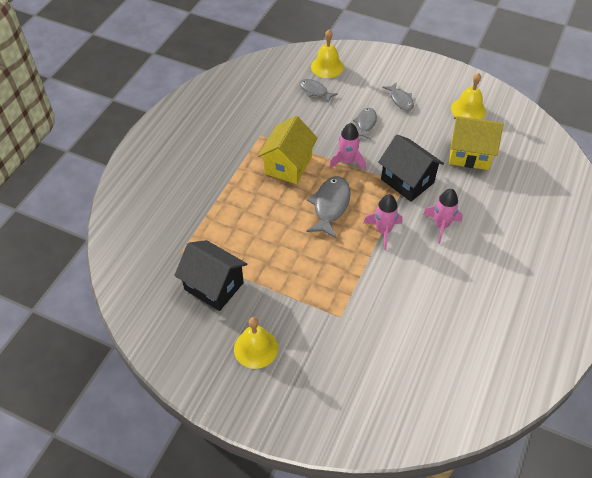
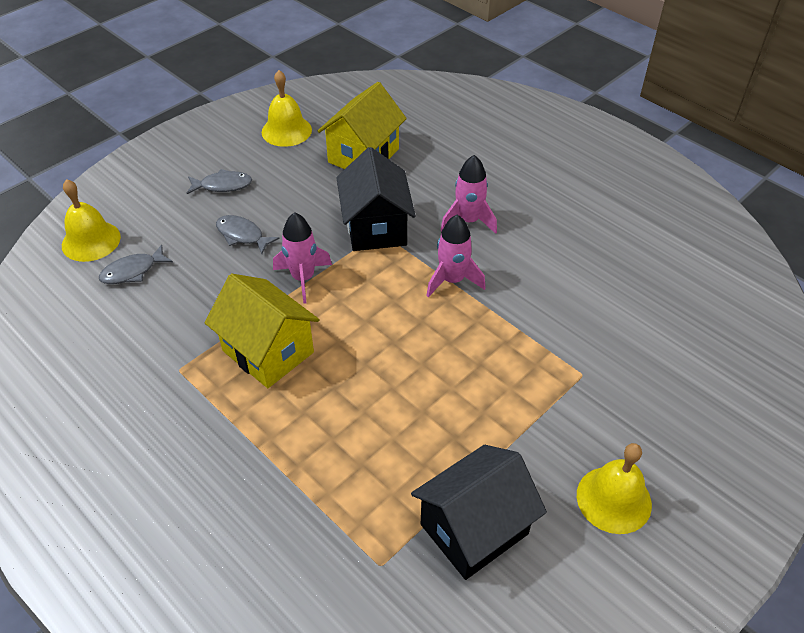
camera: 70 degrees left, 5 degrees down
grey fish [306,176,350,239] -> none
black house [378,134,444,202] -> black house turned 75 degrees counterclockwise [336,147,416,251]

